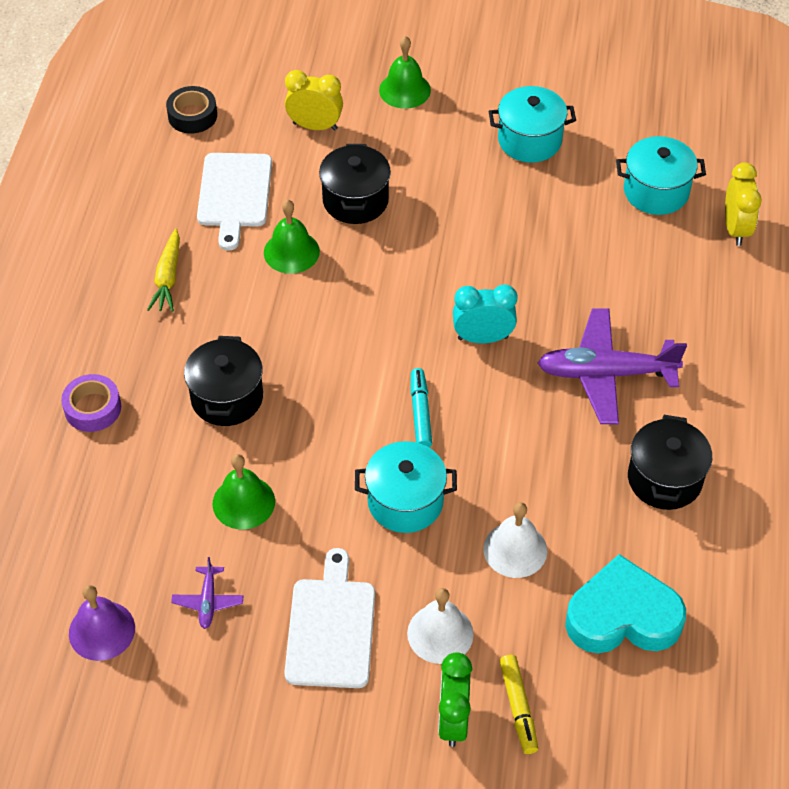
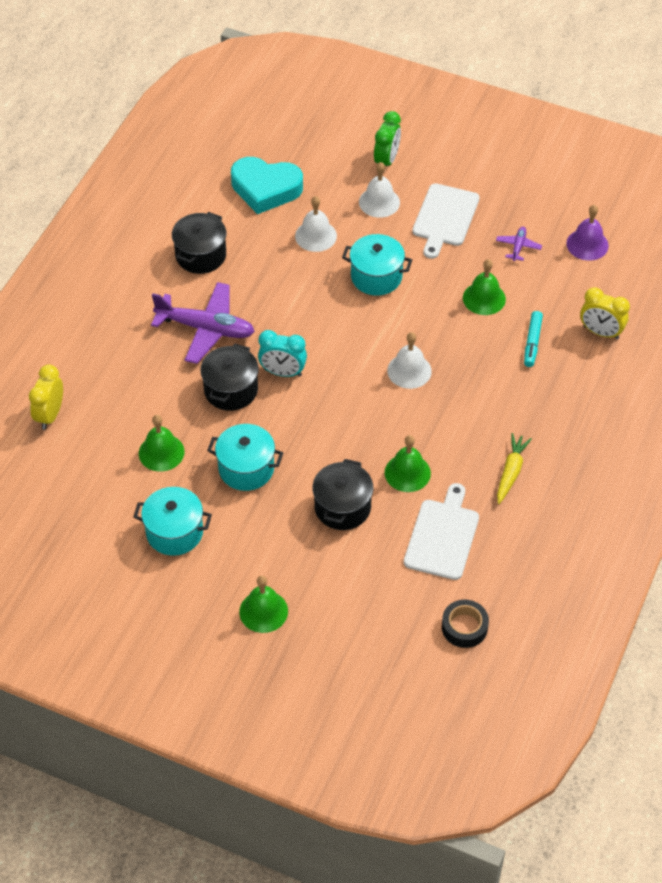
camera: 165 degrees left, 0 degrees up
purple tape [61,374,121,432] -> none
black pot [184,336,263,426] -> black pot moved to [200,344,259,411]
yellow clock [285,70,343,131] -> yellow clock moved to [580,287,630,339]
turquoise marker [411,368,432,448] -> turquoise marker moved to [524,311,543,367]
yellow marker [500,655,538,754] -> none
turquoise pot [616,136,706,215] -> turquoise pot moved to [207,424,283,491]
none -> green bell [139,415,185,472]
none -> white bell [387,332,432,389]

